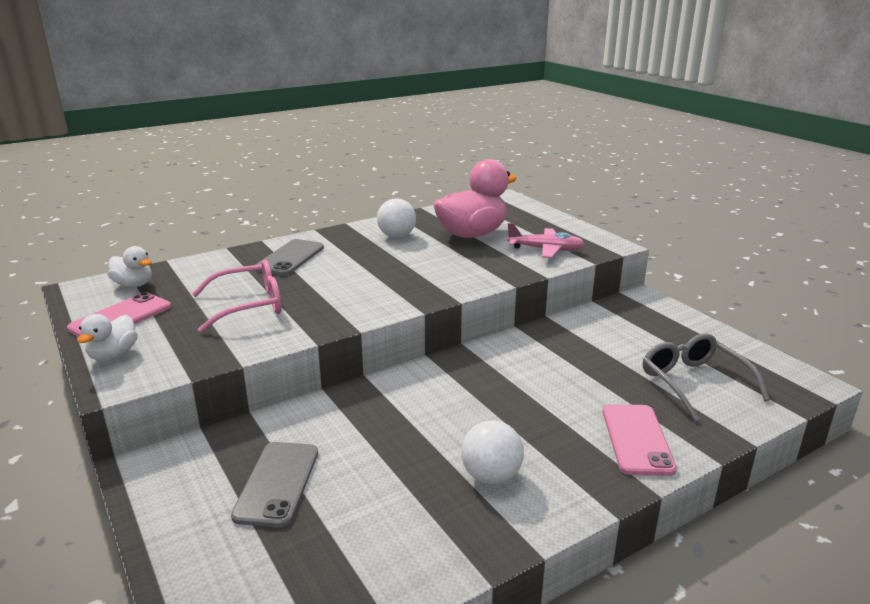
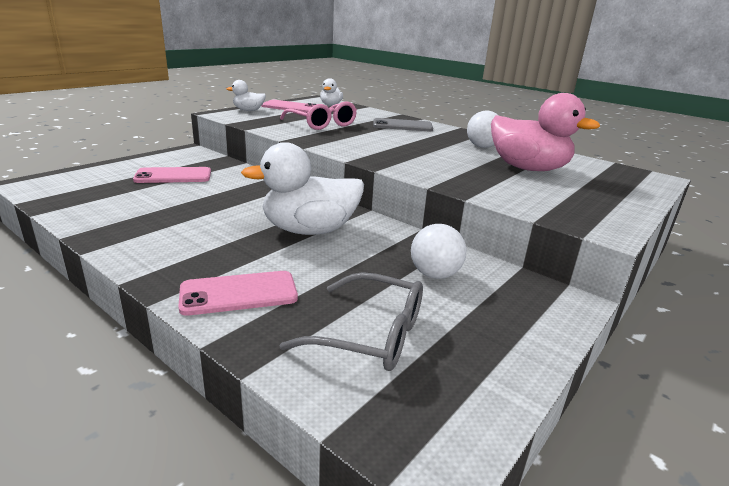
camera: 70 degrees right, 0 degrees up
grey phone [231,442,318,528] -> pink phone [133,167,211,183]
white ball [461,421,524,485] -> white ball moved to [411,224,467,279]
pink plane [507,223,584,258] -> none
grey glasses [643,333,770,421] -> grey glasses turned 60 degrees clockwise [280,272,423,371]
none -> white duck [241,142,364,235]

